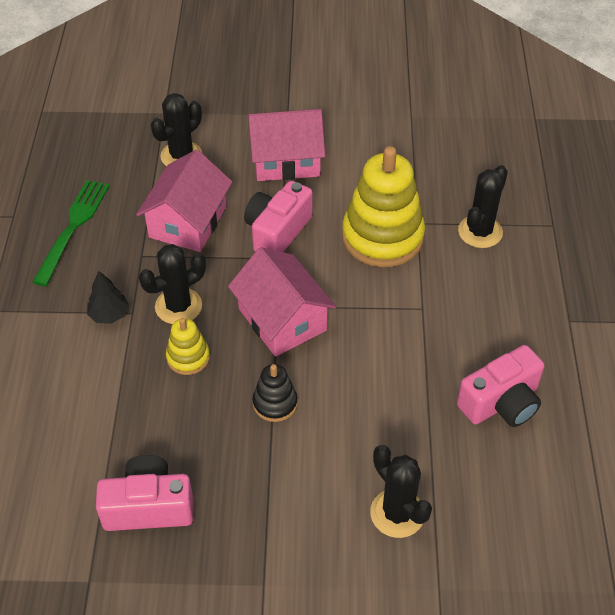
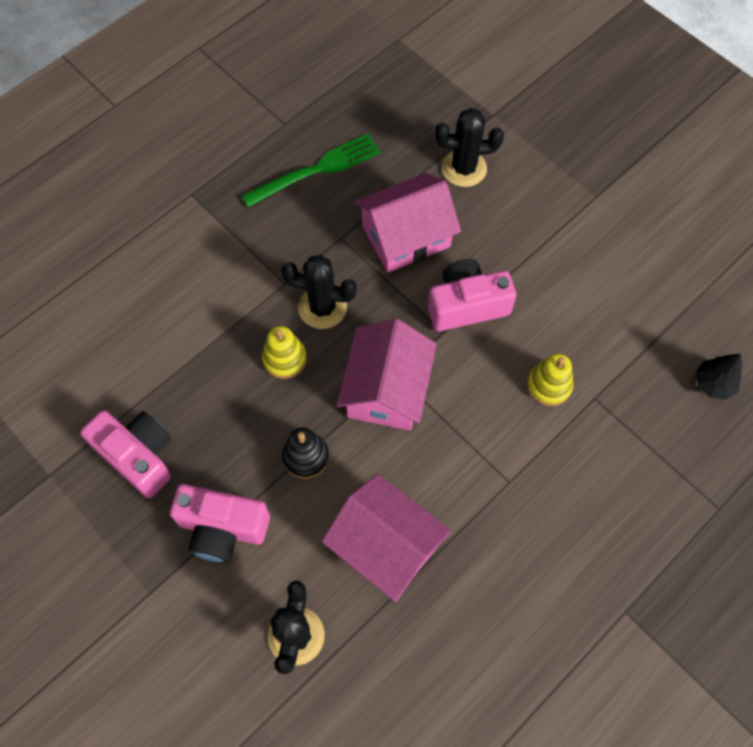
camera: 45 degrees right, 15 degrees up
black tree [87,271,129,324] -> black tree moved to [695,354,742,400]
pink house [248,109,325,181] -> pink house moved to [322,474,451,602]
yellow stacking toy [342,146,425,267] -> yellow stacking toy [527,354,573,406], size x0.48
pink camera [457,345,544,427] -> pink camera moved to [170,484,270,563]
black cactus [458,165,508,248] -> none

